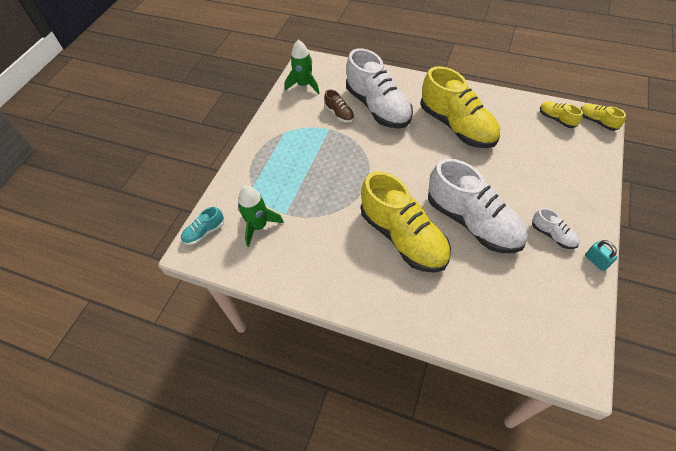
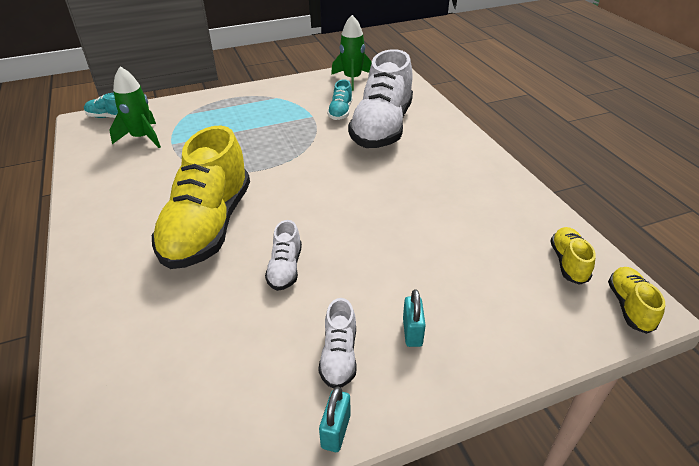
camera: 45 degrees right, 15 degrees down
brown shoe [324,89,354,123] -> turquoise shoe [327,80,353,120]
yellow shoe [421,66,500,148] -> none
white shoe [428,159,528,253] -> white shoe [265,220,302,291], size x0.44
none -> turquoise padlock [403,289,426,347]

